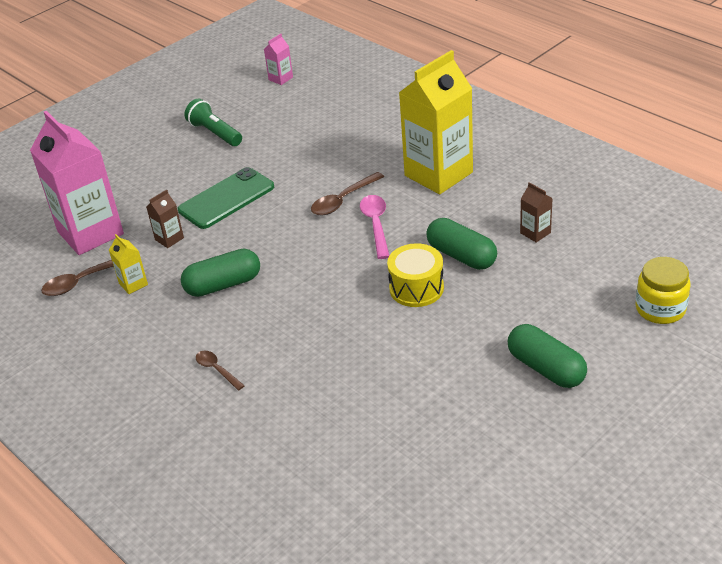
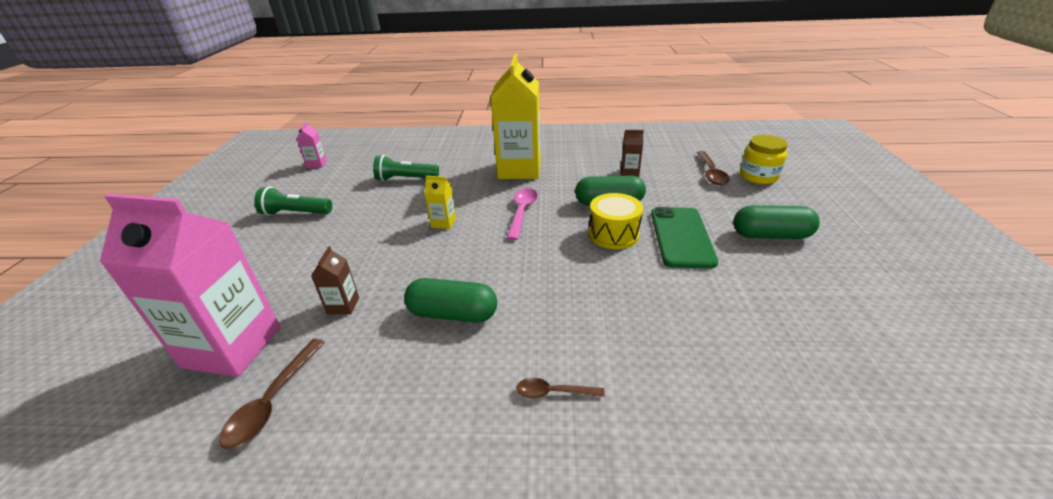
camera: 45 degrees left, 5 degrees down
yellow carton [109,234,148,294] -> yellow carton moved to [424,176,456,229]
green phone [178,167,274,229] -> green phone moved to [651,207,718,268]
green capsule [181,249,260,297] -> green capsule turned 75 degrees clockwise [404,278,497,323]
brown spoon [311,172,384,215] -> brown spoon moved to [697,151,730,185]
pink spoon [360,195,389,259] -> pink spoon turned 60 degrees clockwise [507,188,538,240]
none -> green flashlight [373,155,439,181]

